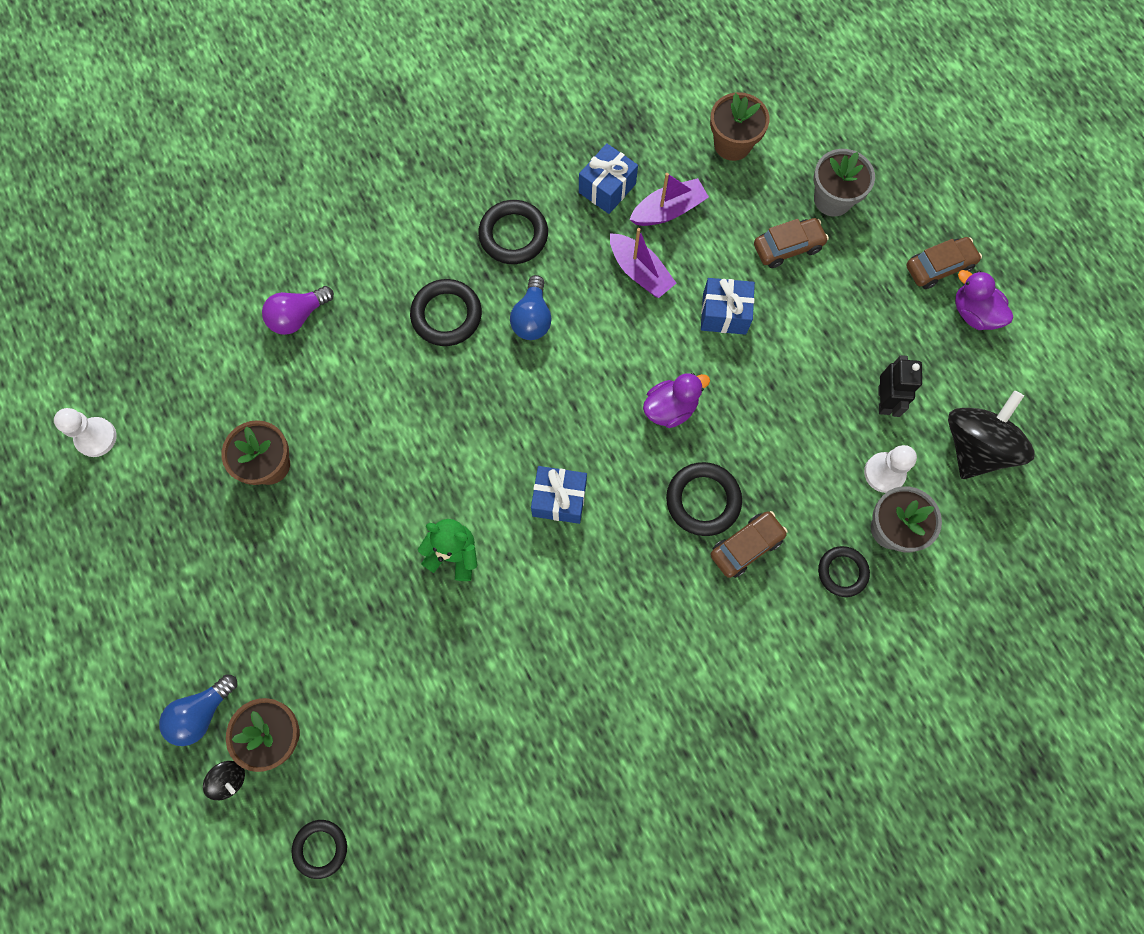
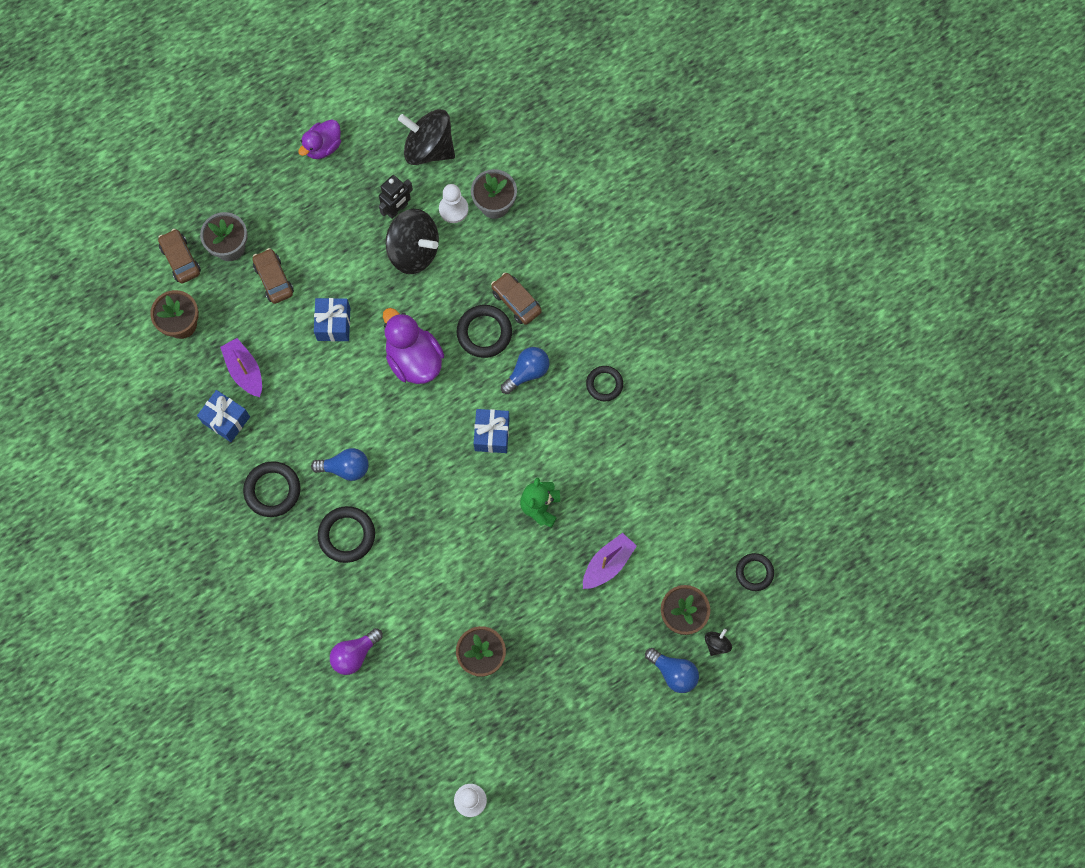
camera: 95 degrees left, 0 degrees up
purple light bulb [262,286,334,335] -> purple light bulb turned 90 degrees clockwise [330,628,383,675]
purple boat [610,228,676,298] -> purple boat moved to [583,533,637,589]
purple duck [643,373,710,428] -> purple duck [383,308,444,384], size x1.54
black ring [818,546,870,597] -> black ring moved to [586,366,623,401]
black robot [878,355,922,417] -> black robot turned 135 degrees clockwise [379,175,413,219]
brown car [906,237,982,289] -> brown car moved to [158,229,201,283]
none -> black spinning top [386,209,439,274]
none -> blue light bulb [501,347,549,394]

